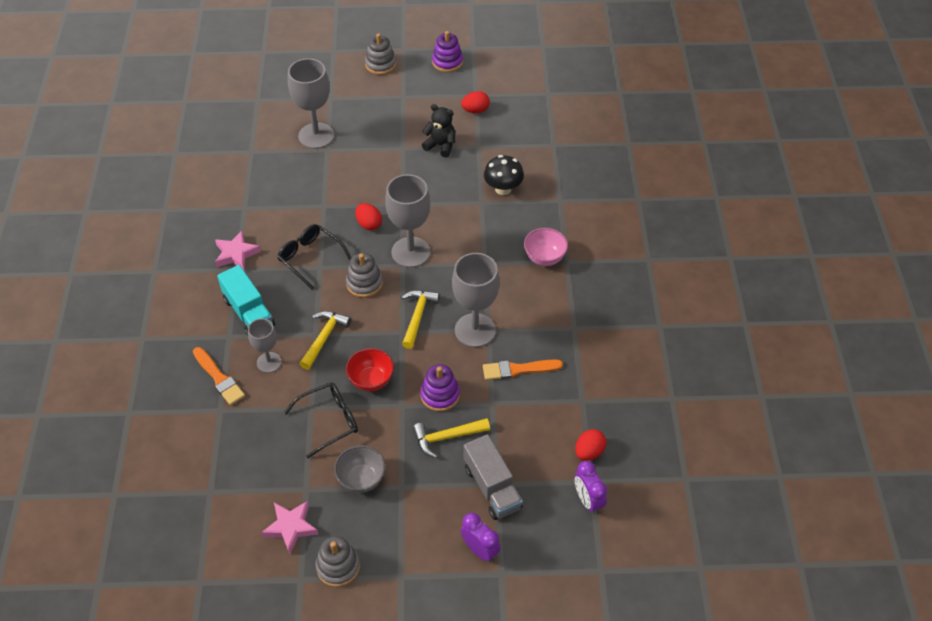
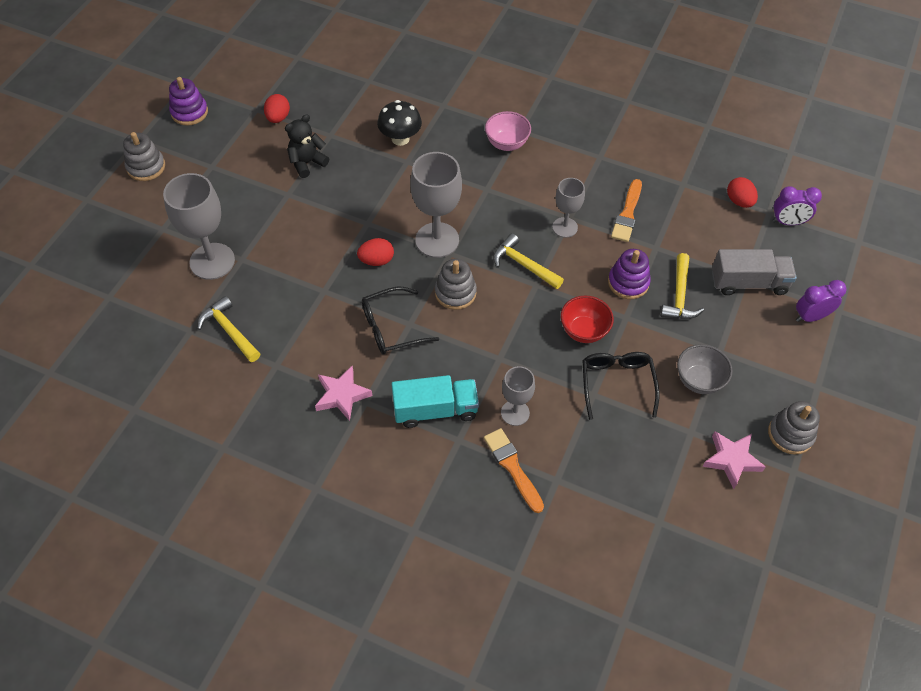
camera: 65 degrees left, 5 degrees up
orange brush [193,347,245,405] -> orange brush turned 105 degrees counterclockwise [484,428,544,513]
yellow hammer [300,311,351,370] -> yellow hammer moved to [197,296,260,362]
grey goblet [452,253,500,347] -> grey goblet [552,178,585,238], size x0.58

